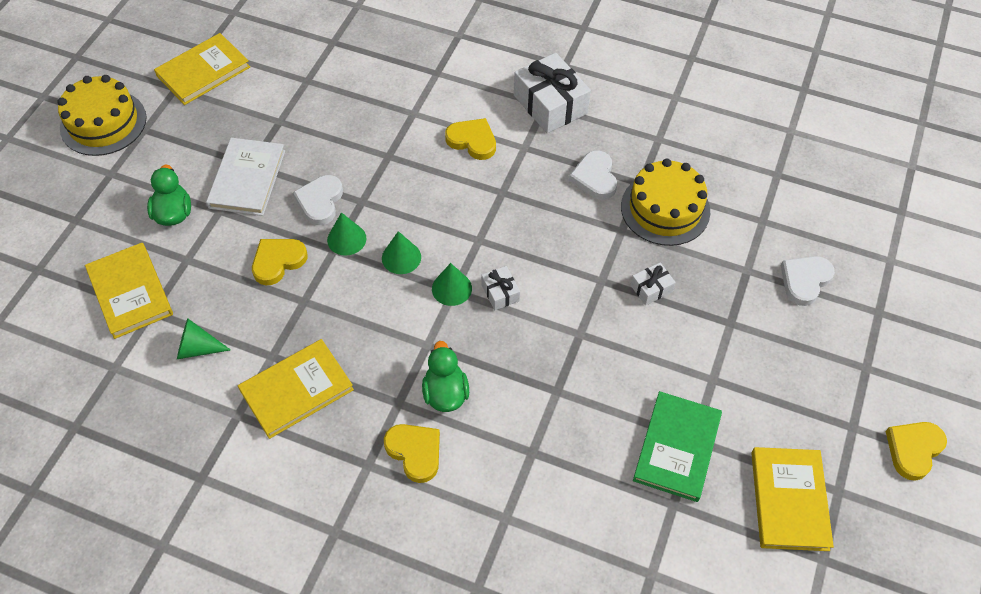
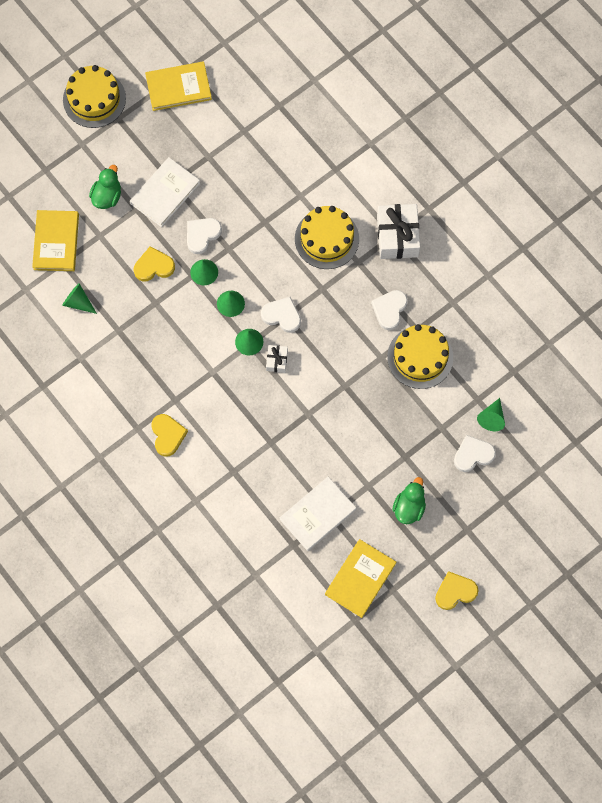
camera: 30 degrees right, 15 degrees up
yellow book [238,339,354,439] -> none
green duck [422,341,469,412] -> green duck moved to [392,477,426,524]
yellow heart [445,118,496,160] -> yellow cake [295,206,359,269]
white gift [631,262,676,305] -> none
green book [633,391,722,502] -> white book [280,477,356,551]
none -> white heart [261,297,301,333]
none -> green cone [477,398,505,431]

